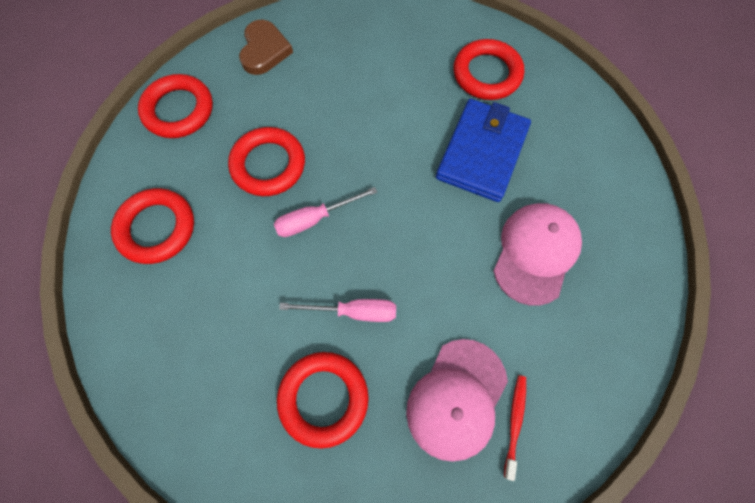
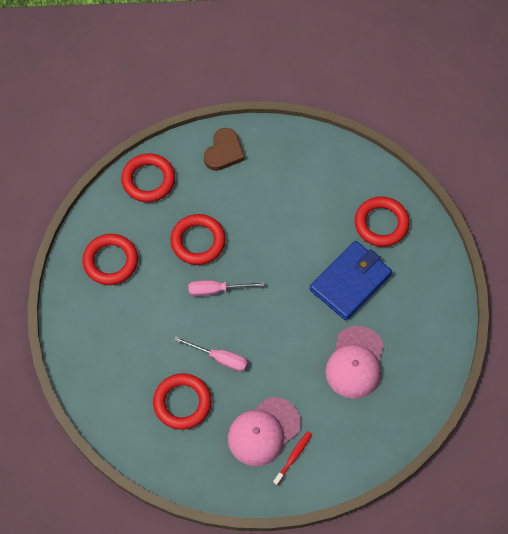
camera: 20 degrees right, 5 degrees down
pink cap [493,203,582,306] -> pink cap turned 150 degrees clockwise [326,326,384,399]

